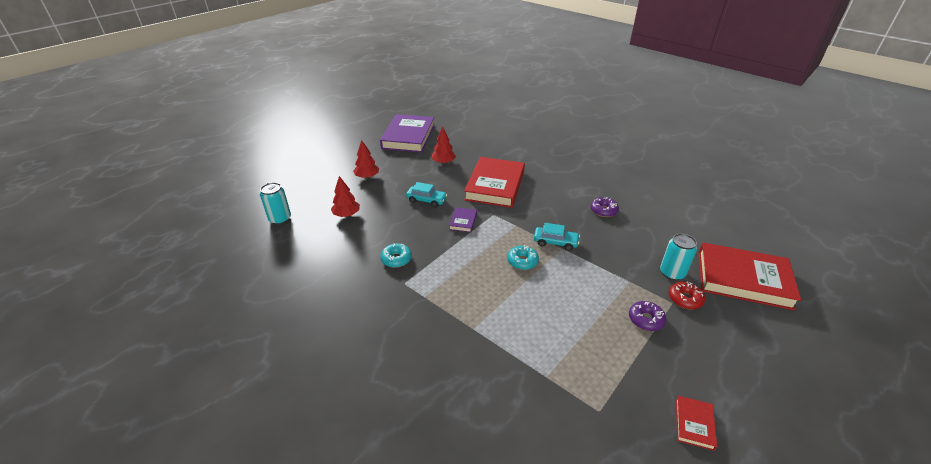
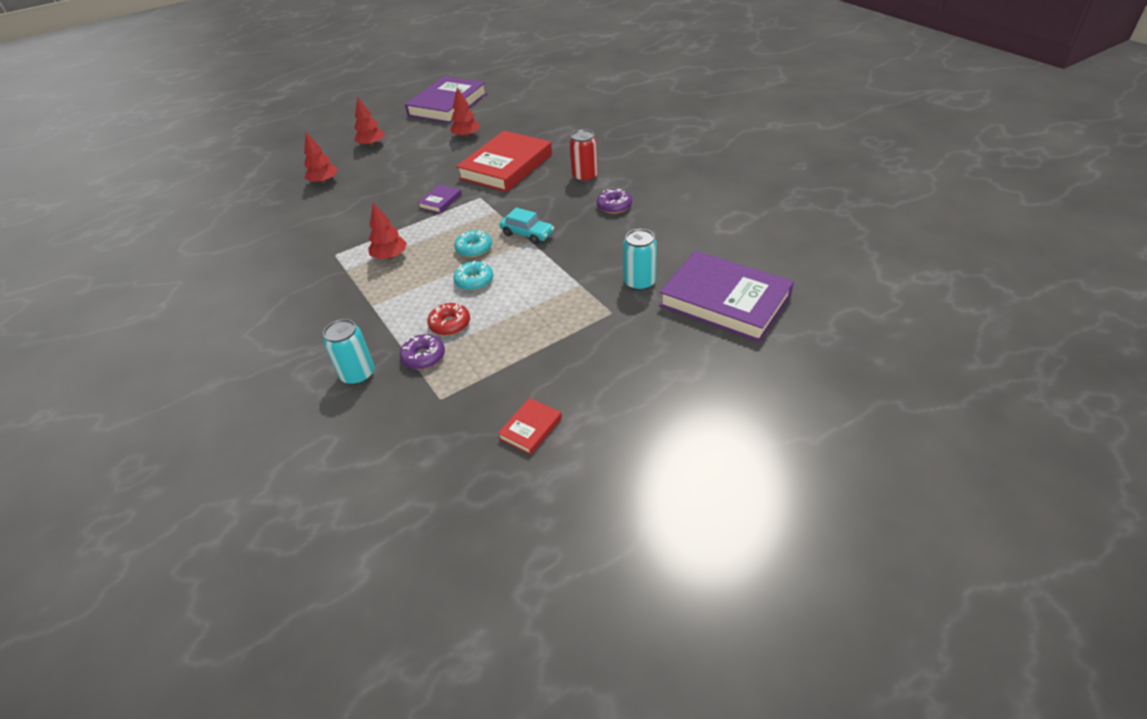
camera: 20 degrees right, 5 degrees up
turquoise can [260,182,291,225] -> turquoise can moved to [323,319,375,385]
turquoise donut [380,243,412,268] -> turquoise donut moved to [453,260,493,291]
turquoise car [406,182,447,207] -> none
purple donut [629,301,666,331] -> purple donut moved to [400,334,445,369]
red donut [669,281,705,309] -> red donut moved to [427,303,470,335]
red book [698,242,801,310] -> purple book [659,251,794,342]
none -> red tree [368,202,407,259]
none -> red can [569,129,598,182]

